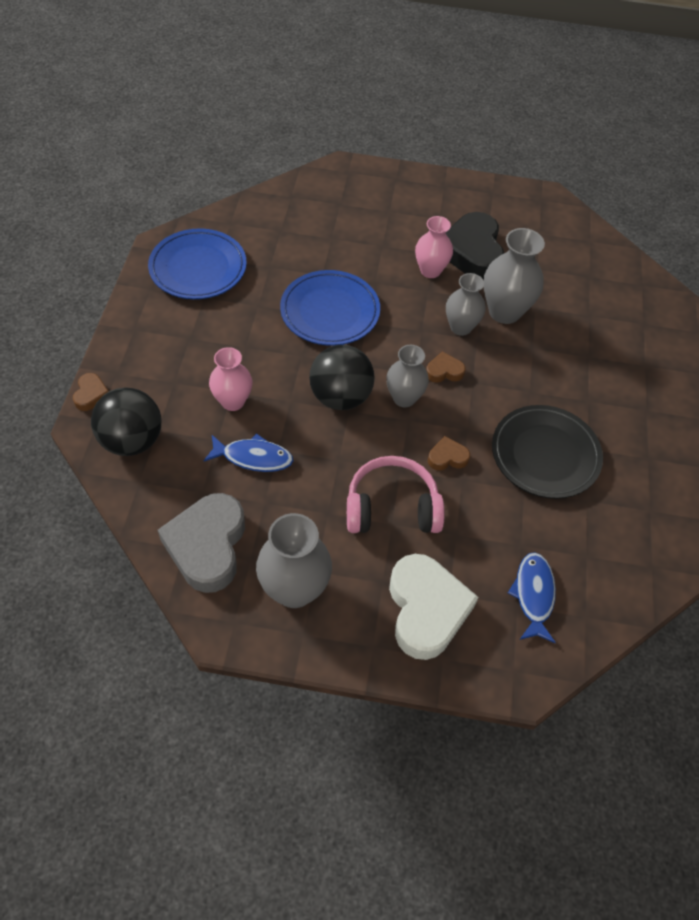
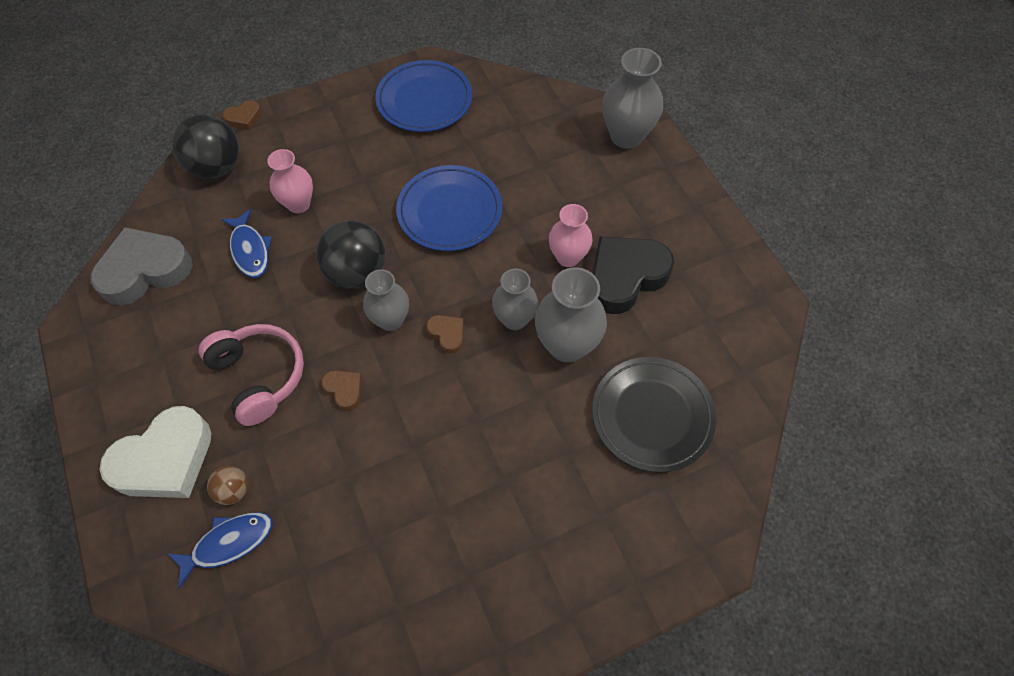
camera: 60 degrees right, 5 degrees up
grey vase [256,513,332,608] -> grey vase moved to [602,48,663,149]
black plate [492,405,603,499] -> black plate moved to [592,357,716,473]
none -> brown ball [207,466,248,505]

